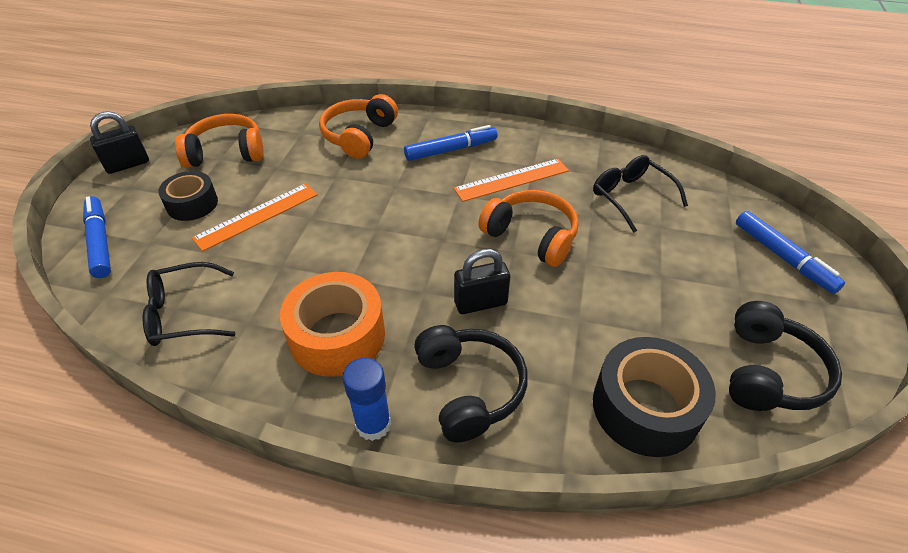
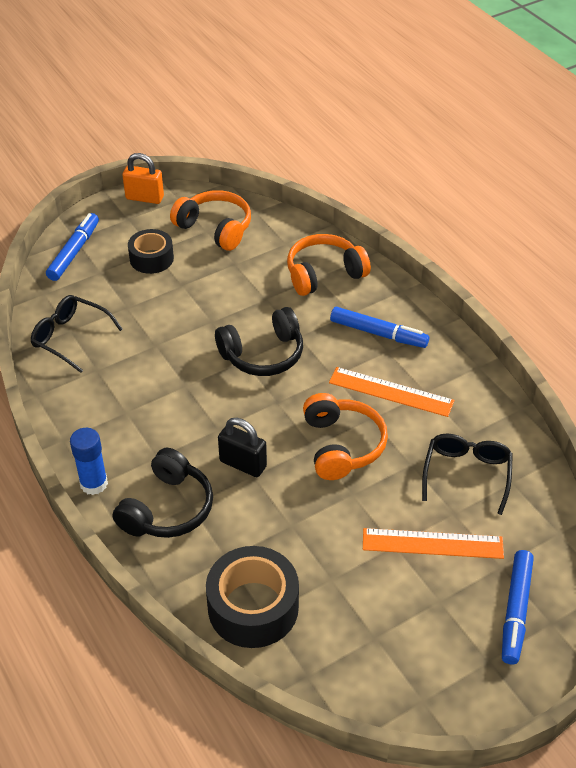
camera: 45 degrees right, 0 degrees up
black padlock [90,111,149,174] -> orange padlock [122,153,164,204]
orange ruler [192,184,318,252] -> orange ruler moved to [363,528,504,559]
orange tape [280,272,385,377] -> none
black headphones [729,301,842,411] -> black headphones moved to [215,307,303,376]

